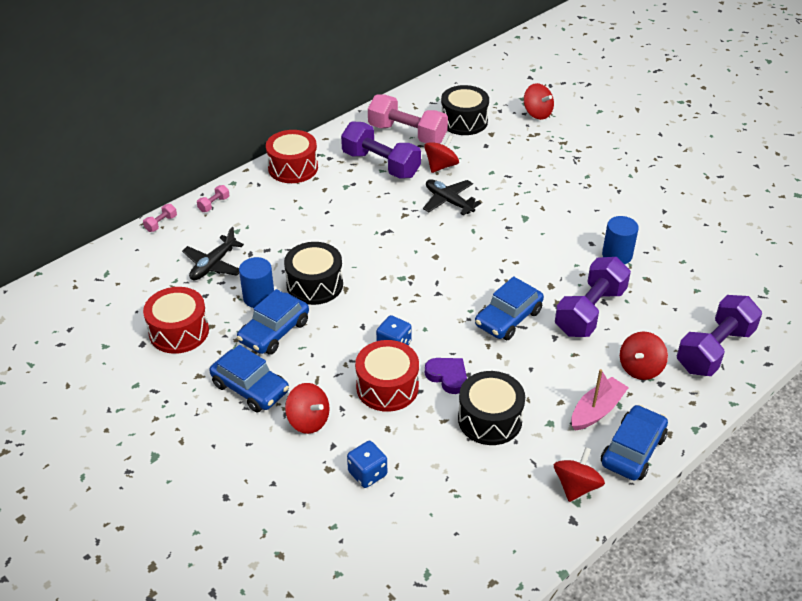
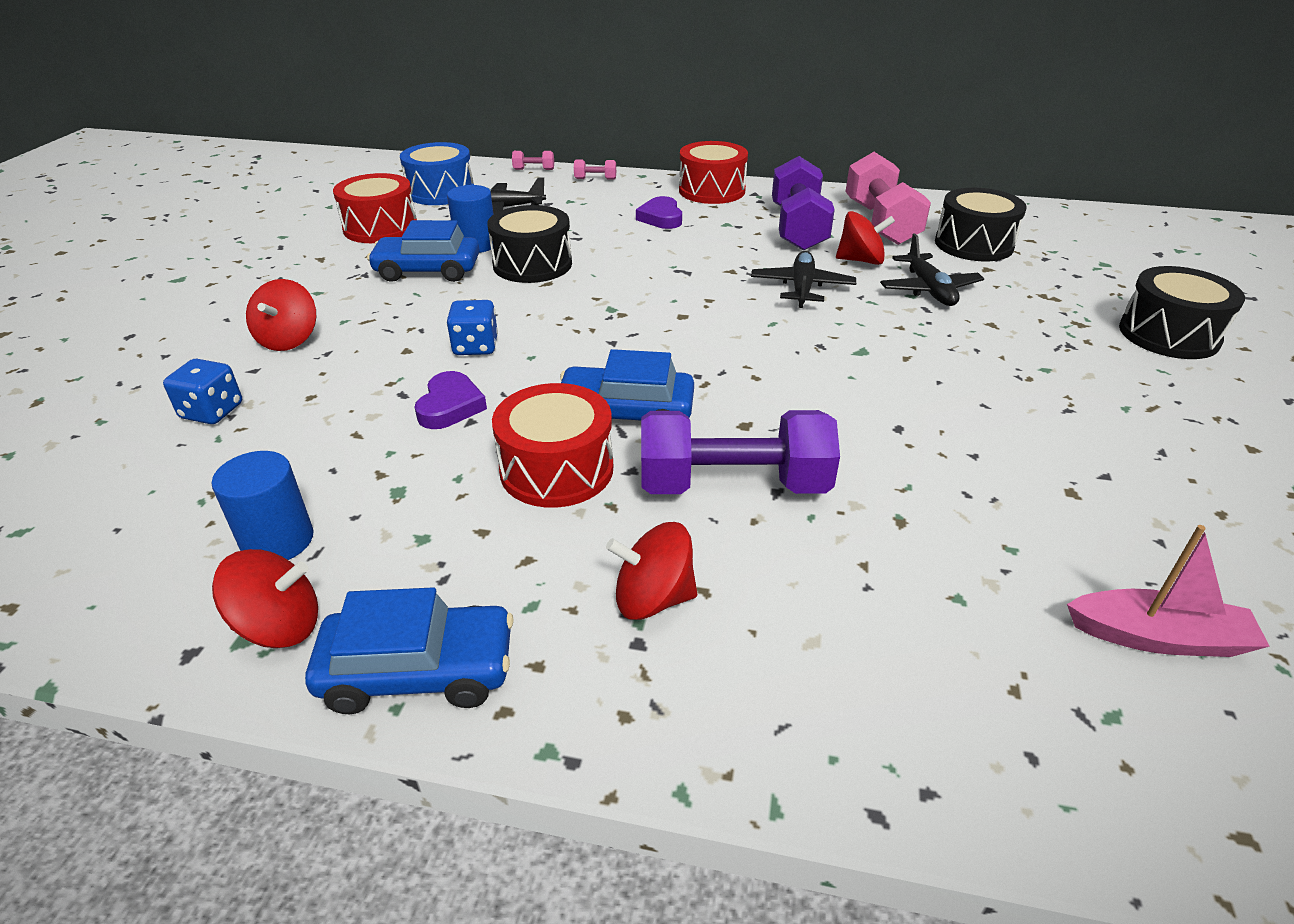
camera: 55 degrees right, 5 degrees down
blue car [209,345,289,412] -> none
red drum [355,340,419,412] -> red drum moved to [492,383,613,508]
black drum [458,371,525,445] -> black drum moved to [1119,266,1245,359]
red spinning top [524,83,554,120] -> none
pink boat [571,369,629,431] -> pink boat moved to [1067,525,1270,657]
blue cylinder [602,216,639,264] -> blue cylinder moved to [212,451,314,560]
purple dumbbell [677,295,762,376] -> none
none -> blue drum [400,142,474,205]
none -> purple heart [636,196,682,229]
none -> black plane [880,233,984,306]

